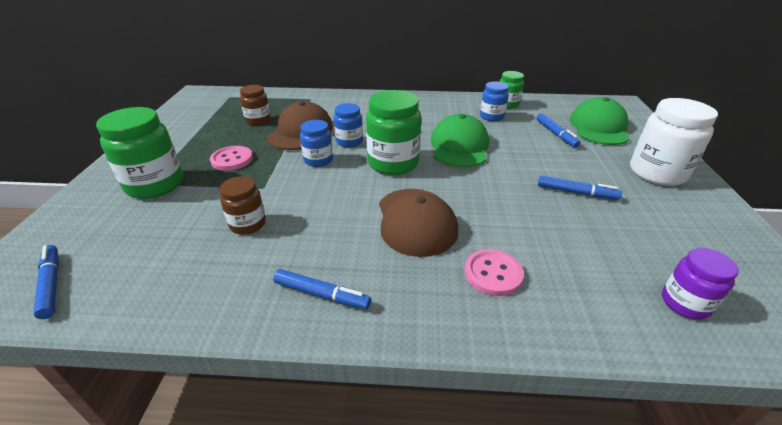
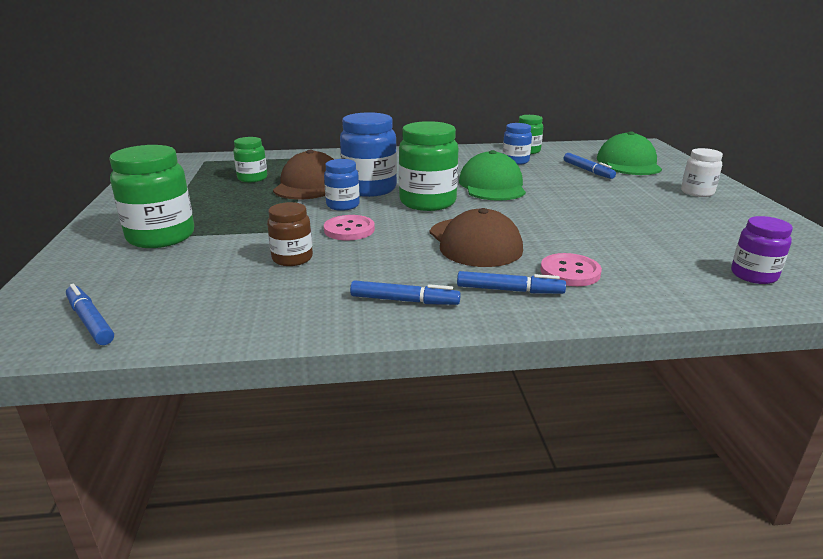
camera: 10 degrees left, 10 degrees down
pink button [210,146,253,171] -> pink button moved to [324,215,375,240]
brown jar [240,85,271,125] -> green jar [233,137,267,182]
blue jar [334,103,363,147] -> blue jar [340,112,397,197], size x1.73
blue marker [538,175,622,200] -> blue marker moved to [457,271,566,294]
white jar [630,98,718,186] -> white jar [681,148,723,197], size x0.58

